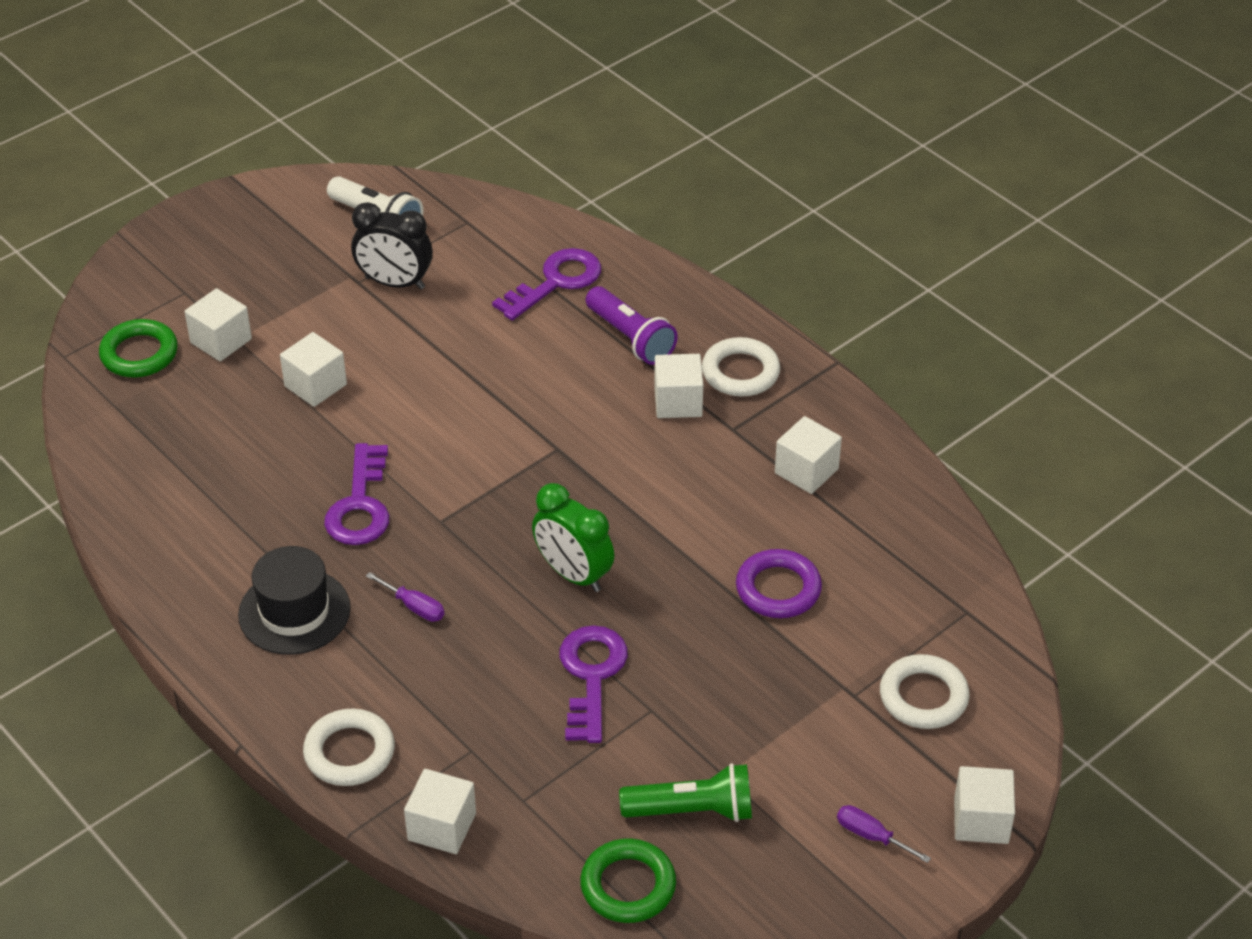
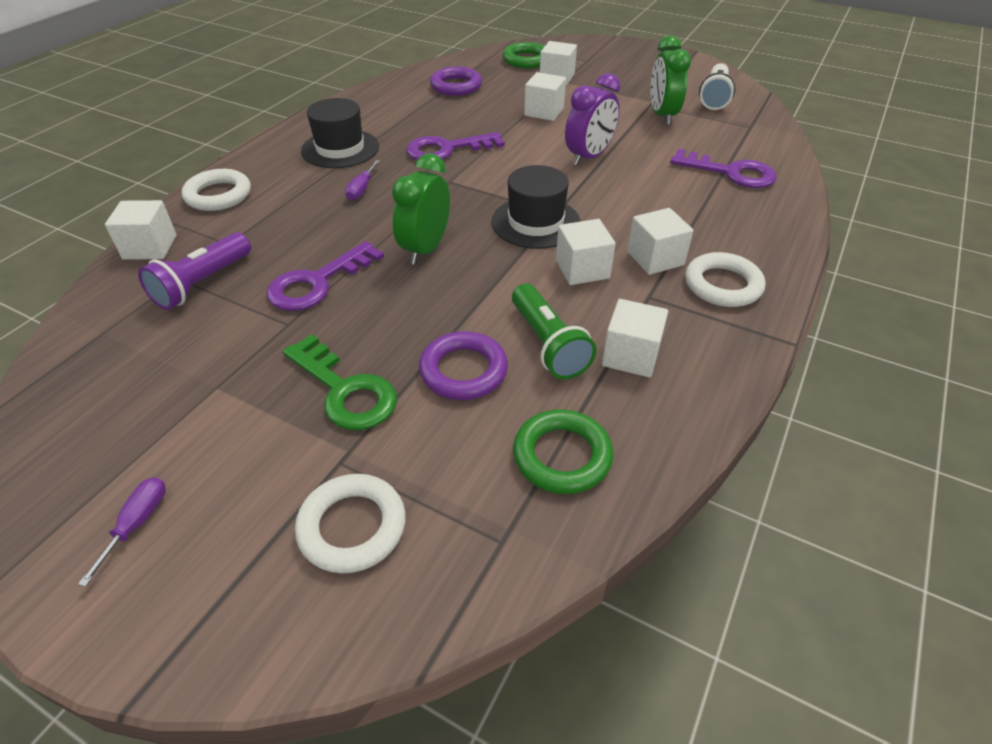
camera: 70 degrees right, 0 degrees up
black clock [351,202,433,289] -> green clock [651,36,691,125]
purple key [560,625,628,743] -> purple key turned 150 degrees clockwise [266,241,384,311]
green ring [580,838,676,923] -> green ring moved to [513,409,613,494]
purple flashlight [586,286,678,365] -> purple flashlight moved to [138,232,251,310]
green flashlight [619,763,752,822] -> green flashlight moved to [512,284,597,379]
white cube [954,766,1015,844] -> white cube moved to [556,219,616,285]
none -> green key [283,334,397,430]
none -> purple ring [430,67,482,96]
none -> black hat [491,165,581,249]
none -> purple clock [565,73,620,166]

